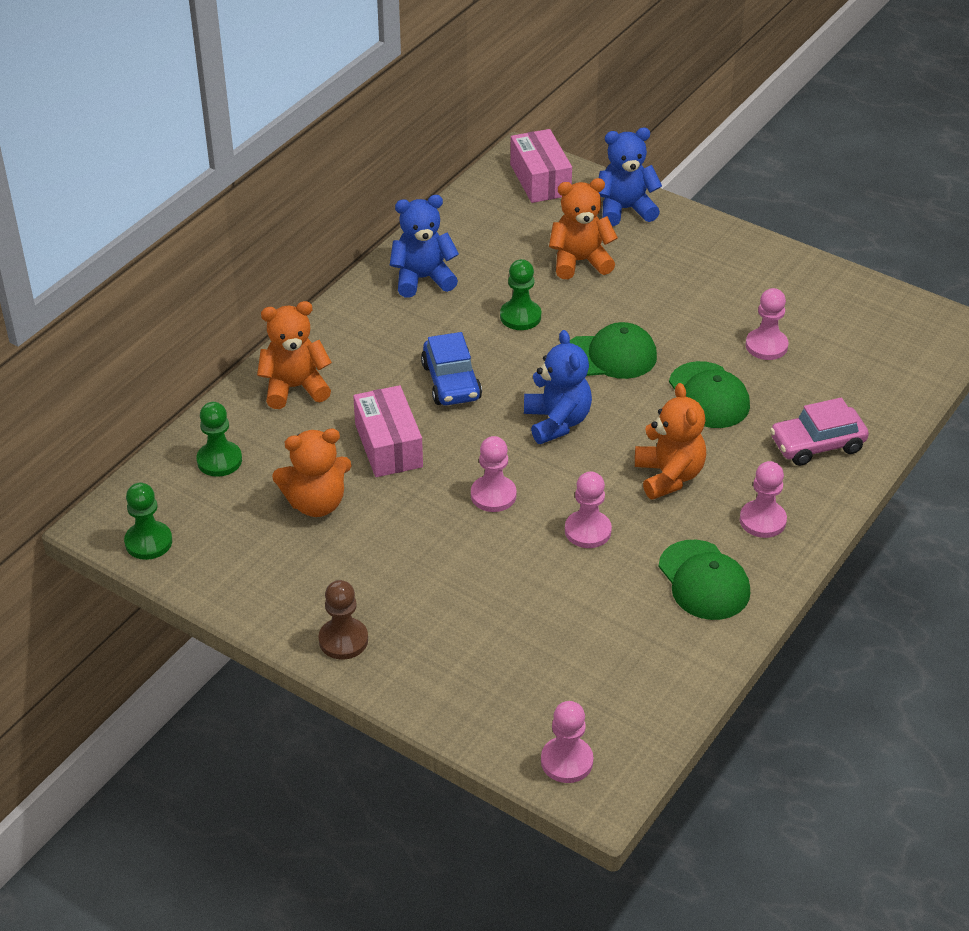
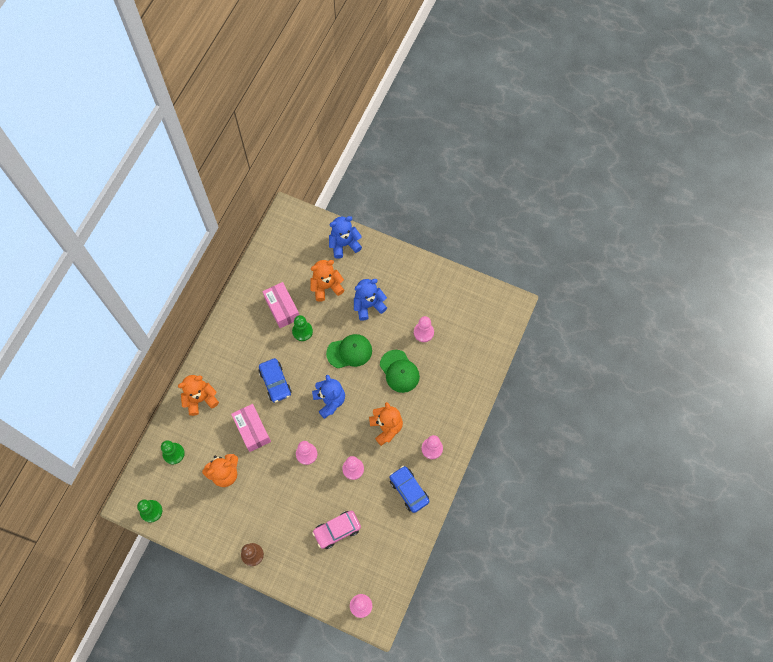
camera: 10 degrees left, 25 degrees up
blue teddy bear [390,195,459,298] -> blue teddy bear moved to [354,279,387,321]
pink box [510,129,572,203] -> pink box moved to [263,282,299,328]
green cap [659,540,750,620] -> blue car [390,466,429,513]
pink car [770,398,869,466] -> pink car moved to [312,511,361,549]

